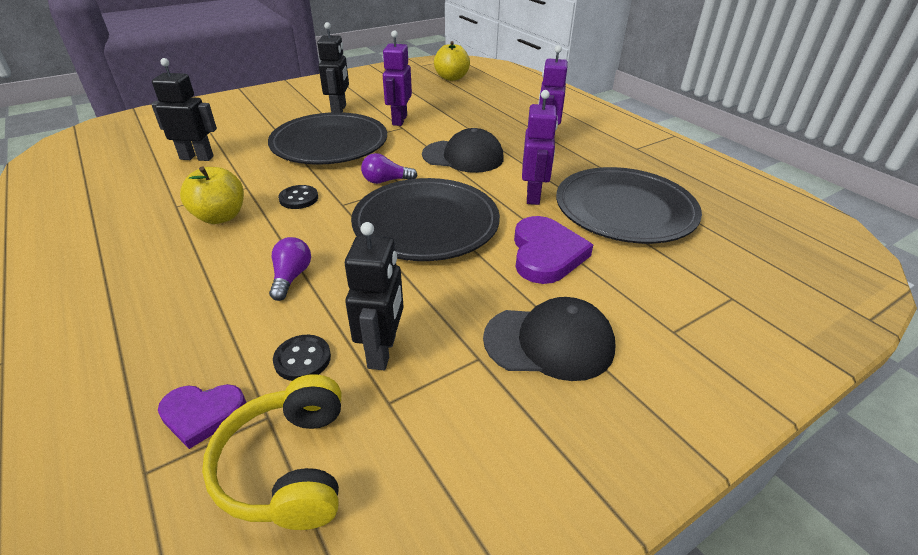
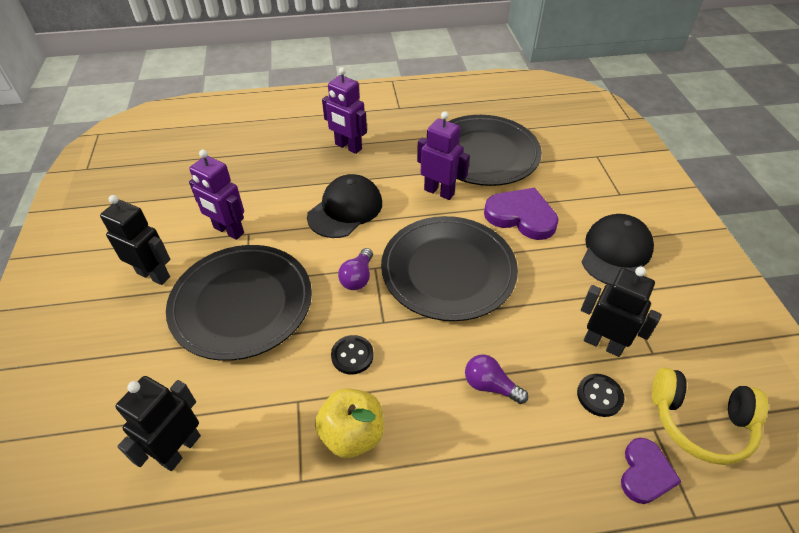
camera: 65 degrees left, 10 degrees up
yellow apple [434,41,470,81] -> none

